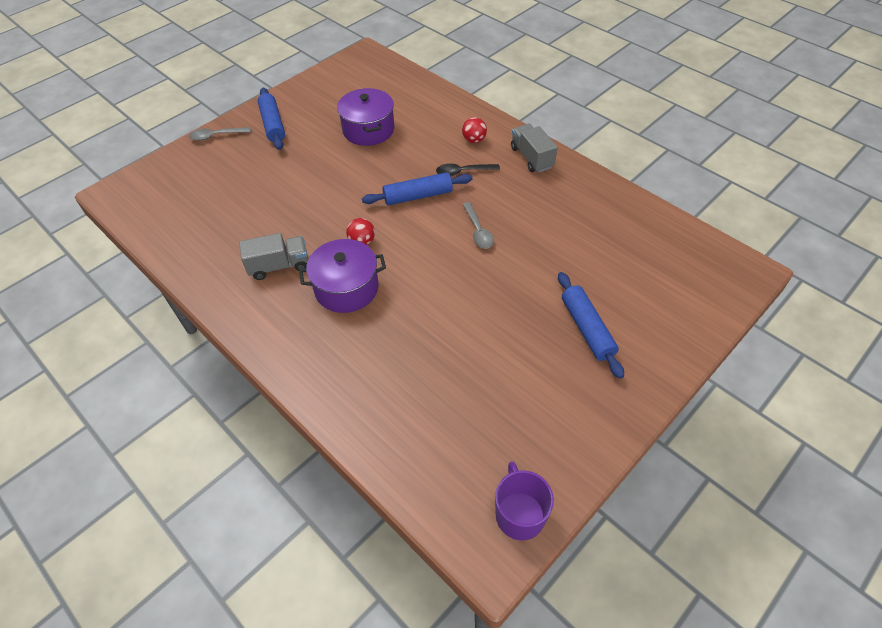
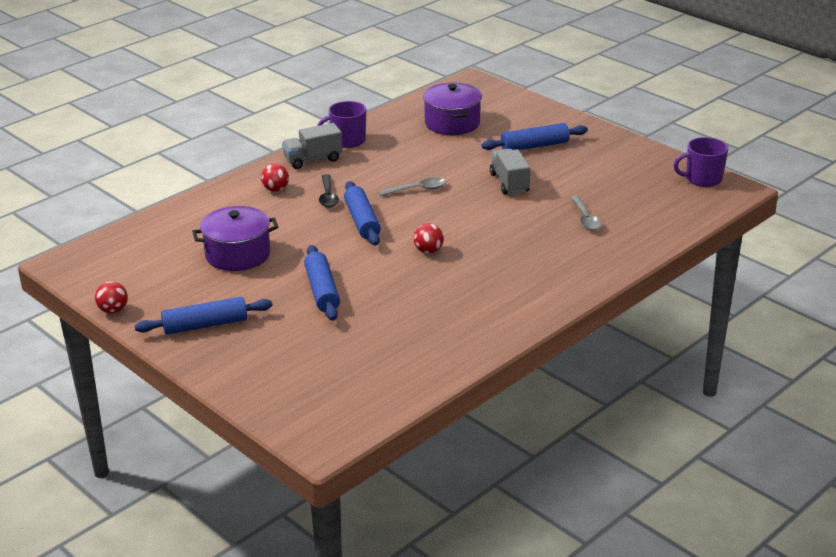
camera: 90 degrees left, 20 degrees down
grey spoon [189,127,251,141] -> grey spoon moved to [570,195,602,230]
grey truck [239,233,308,280] -> grey truck moved to [490,149,530,195]
purple pot [299,239,386,313] -> purple pot moved to [423,83,482,135]
none -> red ball [95,282,128,313]
none -> blue rolling pin [304,245,340,321]
none -> purple mug [317,101,366,148]

